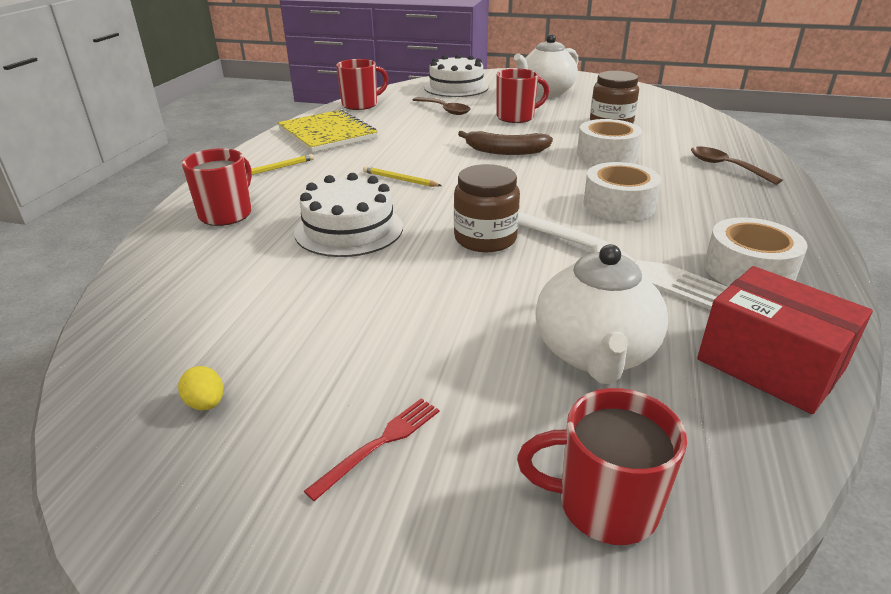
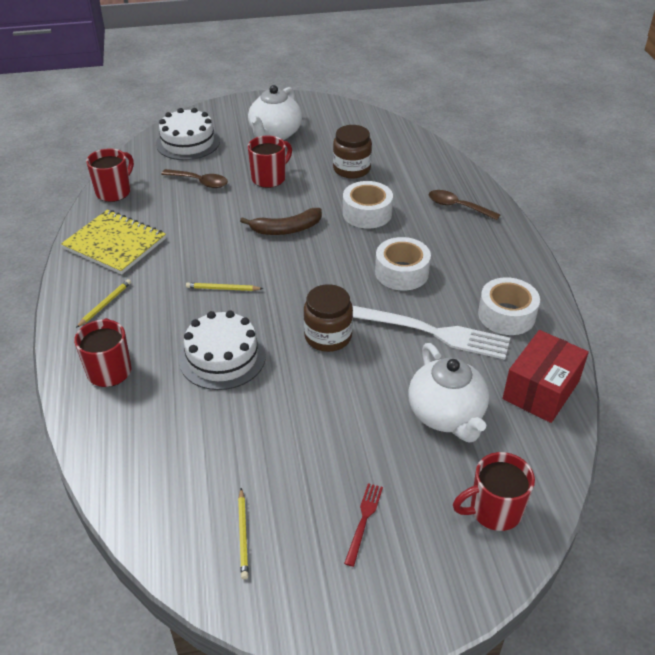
camera: 25 degrees left, 10 degrees up
yellow egg [178,366,223,410] -> yellow pencil [238,488,249,579]
red box [697,266,873,414] -> red box turned 75 degrees counterclockwise [503,330,589,423]

